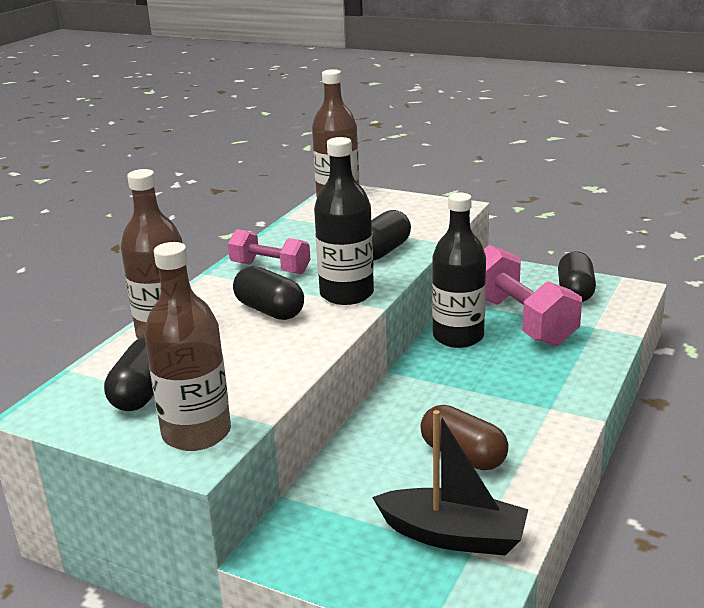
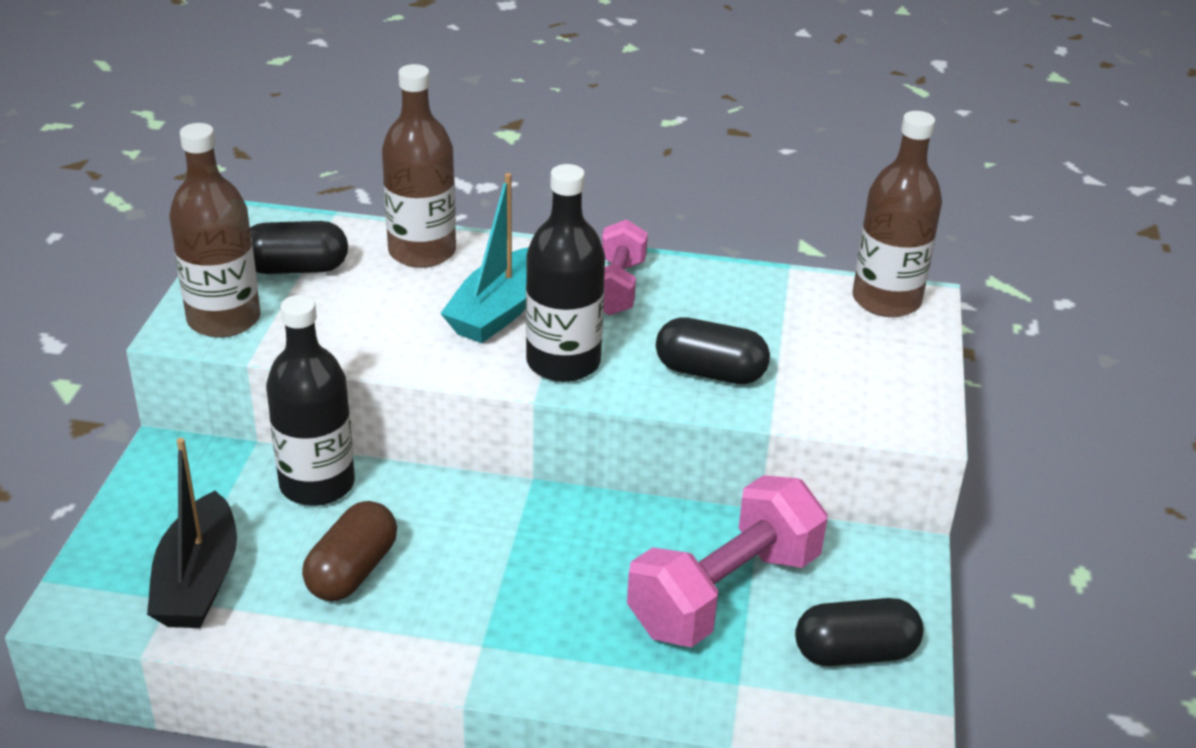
camera: 70 degrees right, 10 degrees up
black capsule [233,266,304,320] -> turquoise boat [440,173,529,343]
black bottle [432,192,486,348] -> black bottle moved to [266,295,355,506]

